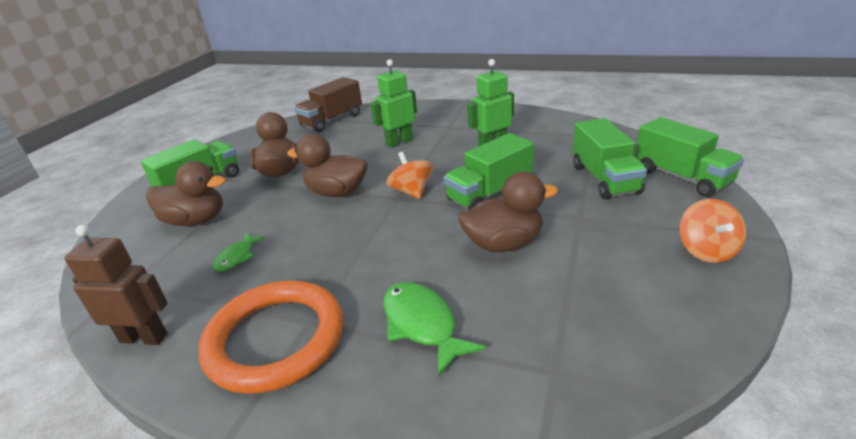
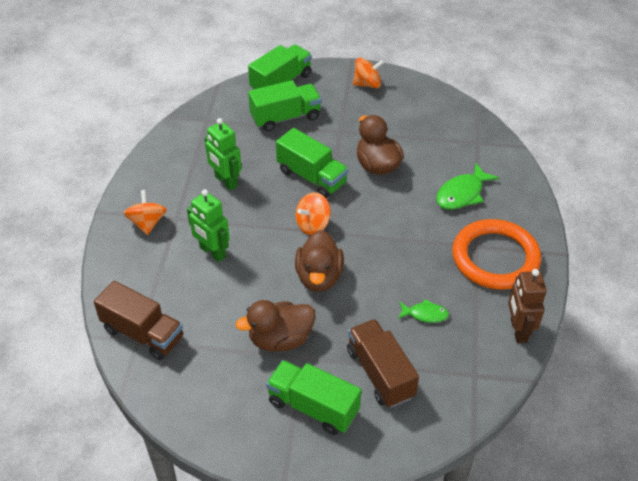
camera: 105 degrees left, 15 degrees up
brown duck [146,161,226,226] -> brown truck [347,319,419,408]
none -> orange spinning top [124,190,167,235]

